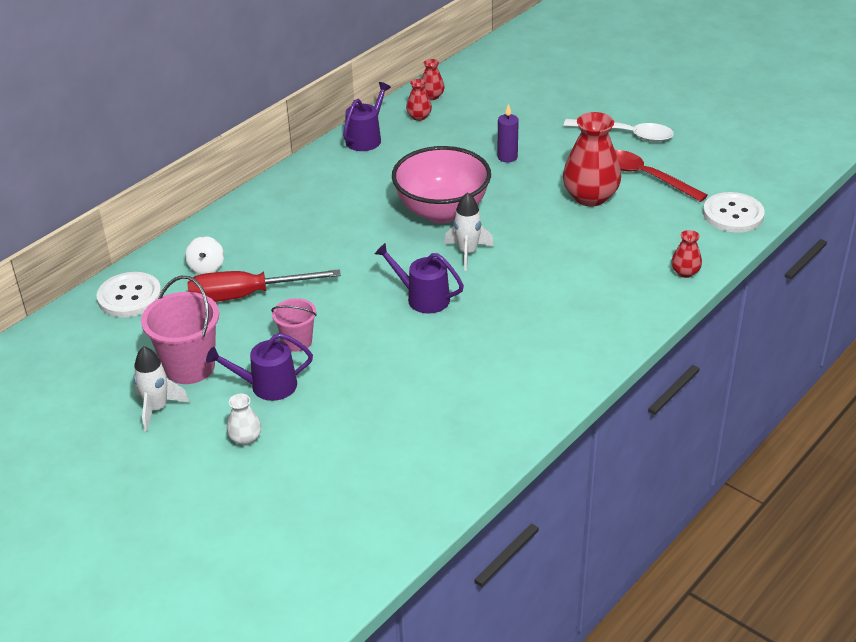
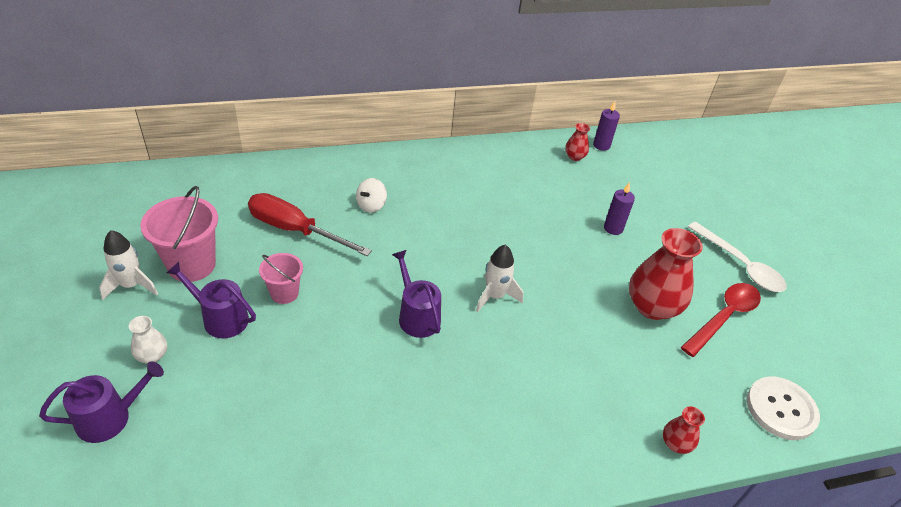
camera: 30 degrees right, 5 degrees up
white button [97,272,161,317] -> none
white spinning top [185,236,224,274] -> white spinning top moved to [356,178,387,213]
purple watering can [343,82,391,151] -> purple watering can moved to [39,361,164,443]
pink bowl [392,146,491,223] -> none
red vase [422,59,445,100] -> purple candle [593,101,620,151]
red spoon [615,150,708,202] -> red spoon turned 60 degrees clockwise [681,283,761,357]

